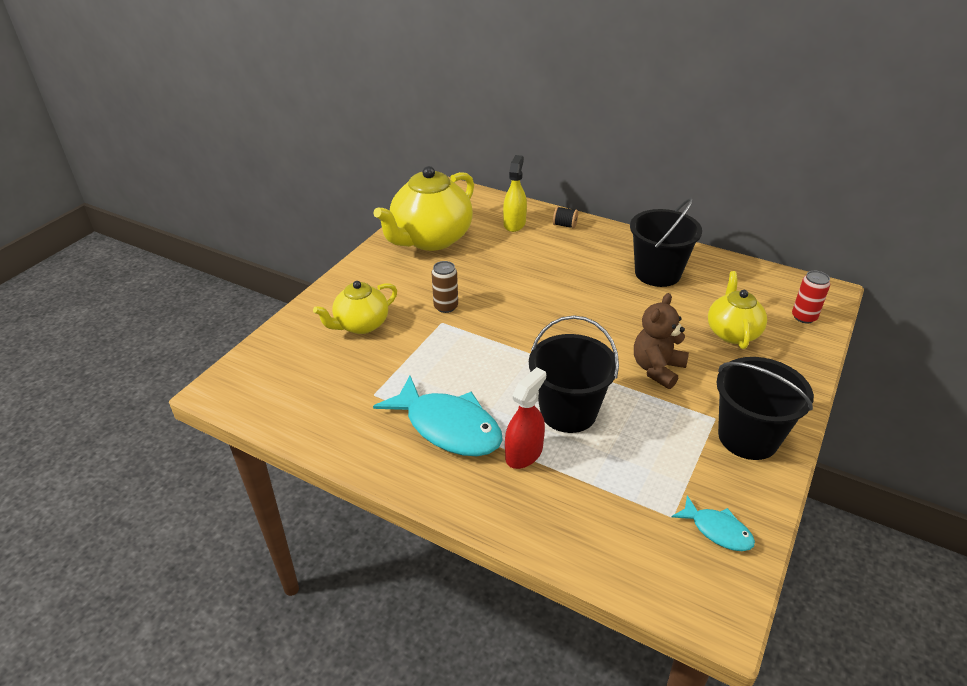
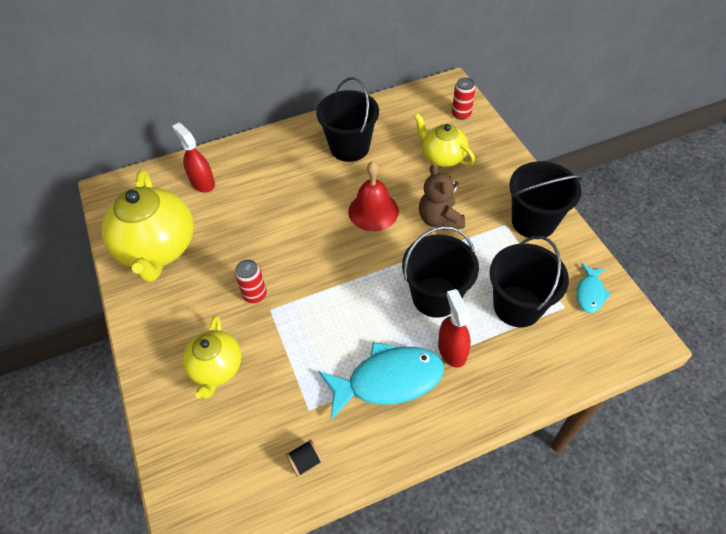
camera: 50 degrees left, 15 degrees up
brown can [431,261,458,313] -> red can [235,259,267,303]
yellow spray bottle [503,155,527,232] -> red spray bottle [172,123,215,193]
black spool [553,206,578,229] -> black spool moved to [286,439,323,477]
turquoise fish [672,495,755,551] -> turquoise fish turned 120 degrees clockwise [576,263,612,313]
none -> red bell [348,161,399,231]
none -> black bucket [489,236,569,327]

